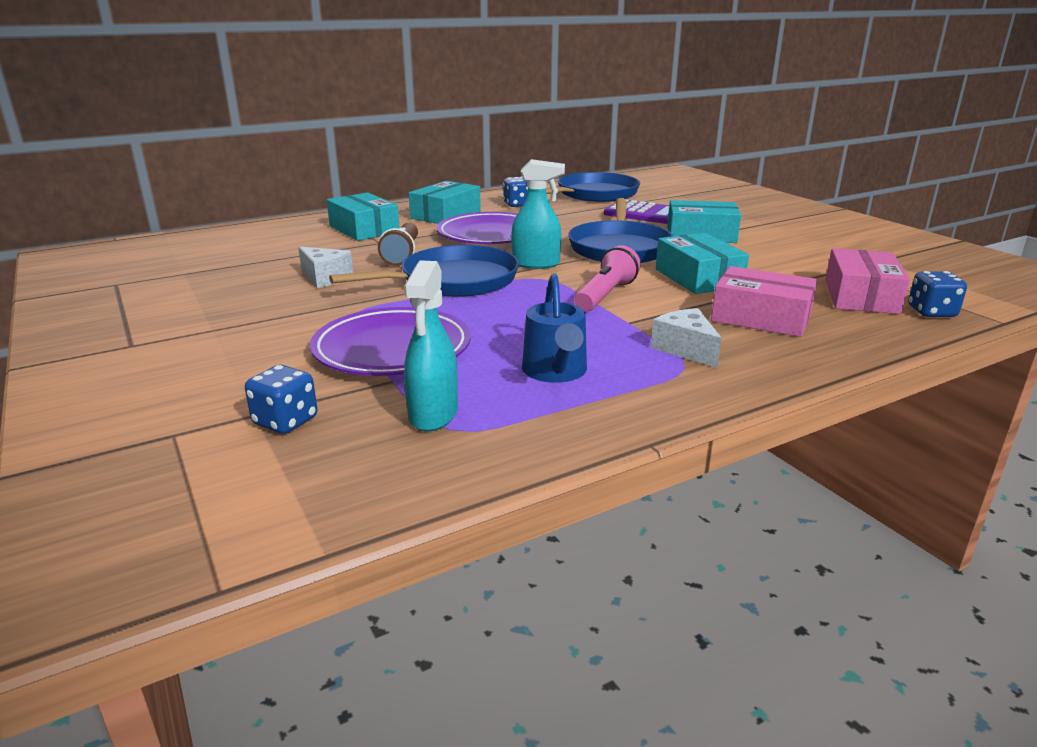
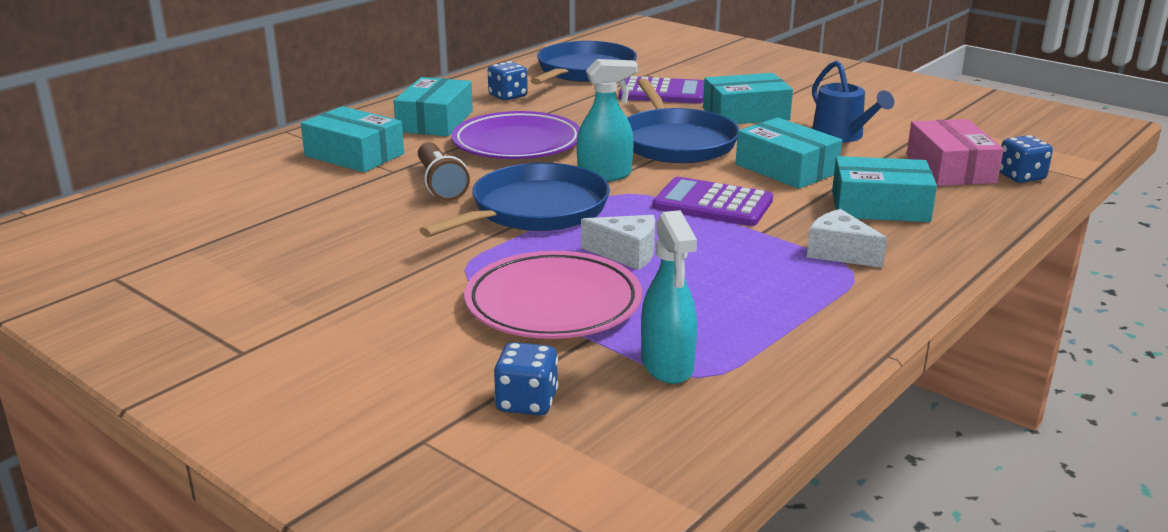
camera: 20 degrees left, 0 degrees up
white cheese [298,247,353,288] -> white cheese moved to [581,215,655,270]
purple plate [310,307,471,376] -> pink plate [464,251,642,339]
blue watering can [522,274,587,383] -> blue watering can moved to [812,60,894,142]
pink flashlight [574,245,641,312] -> purple calculator [652,177,773,226]
pink box [711,266,818,337] -> turquoise box [832,156,937,222]

